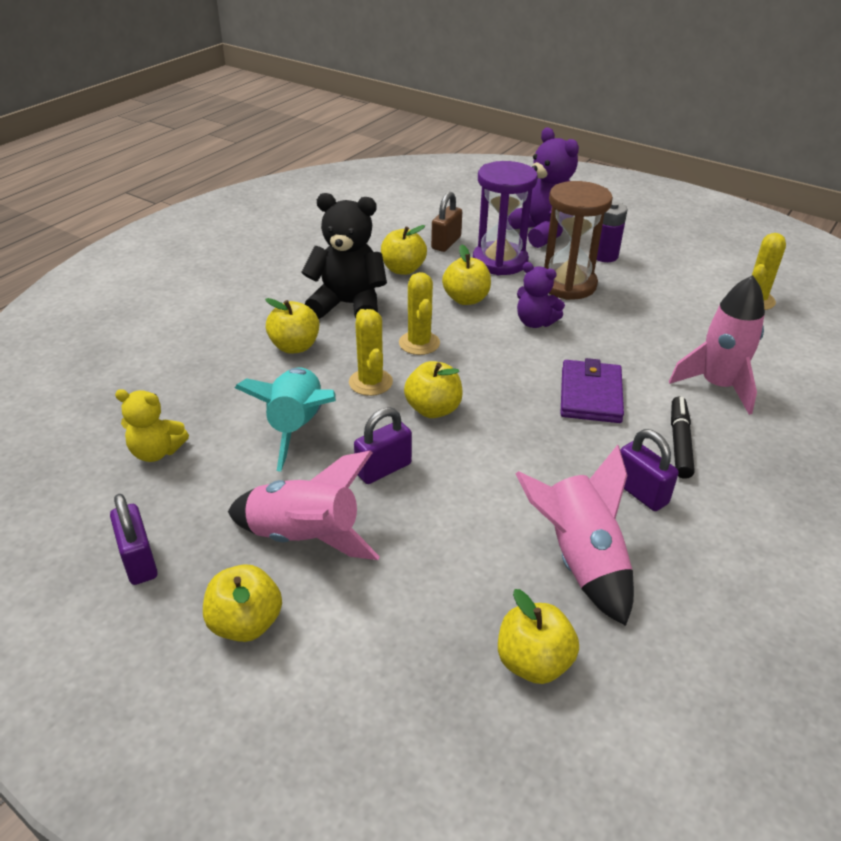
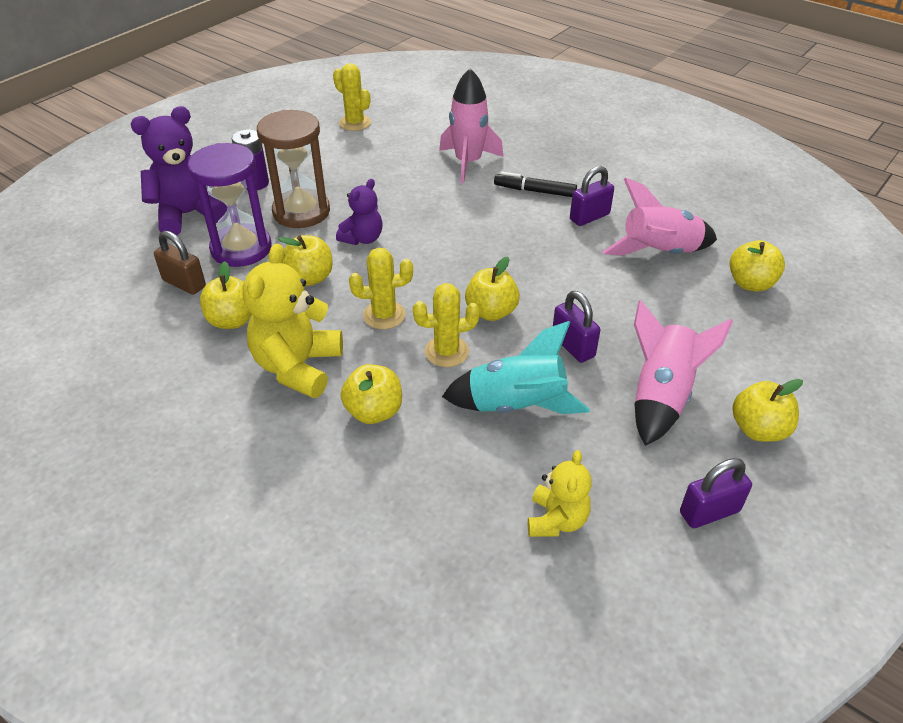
camera: 85 degrees left, 5 degrees up
black teddy bear [301,193,387,319] -> yellow teddy bear [243,244,343,398]
purple wallet [560,358,624,423] -> none

